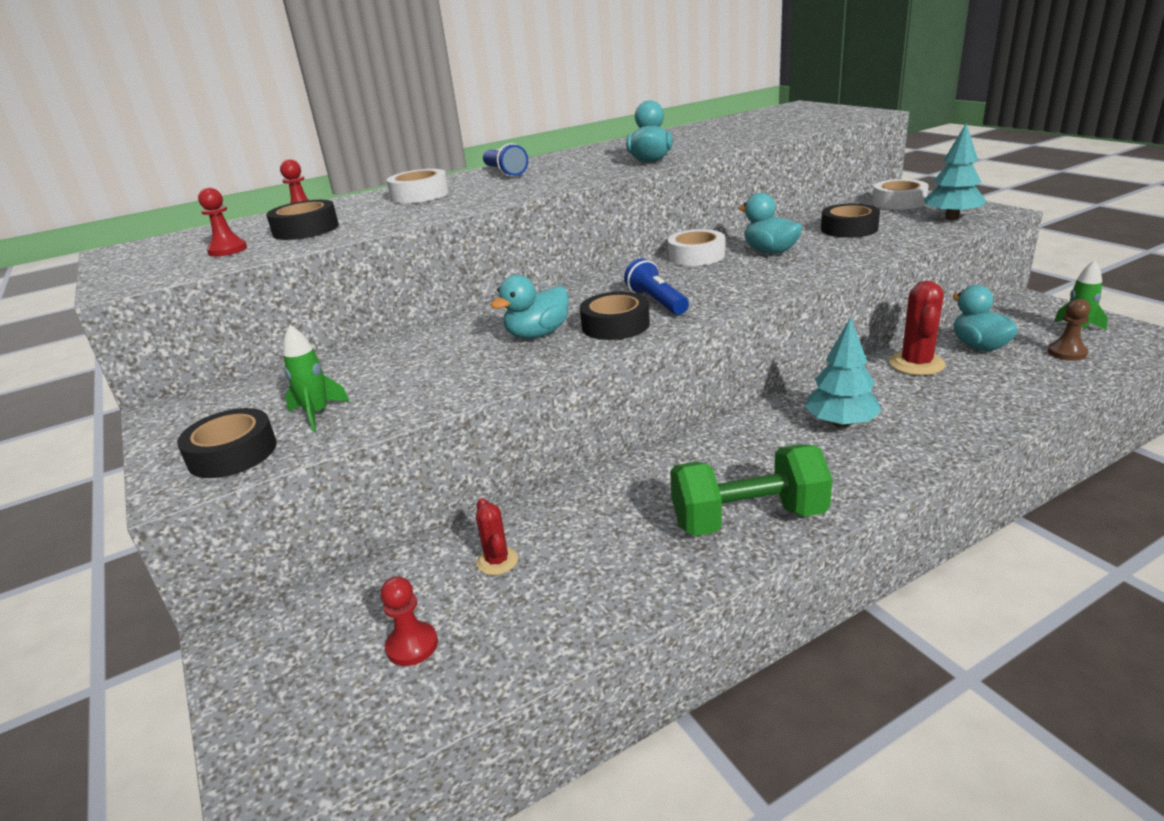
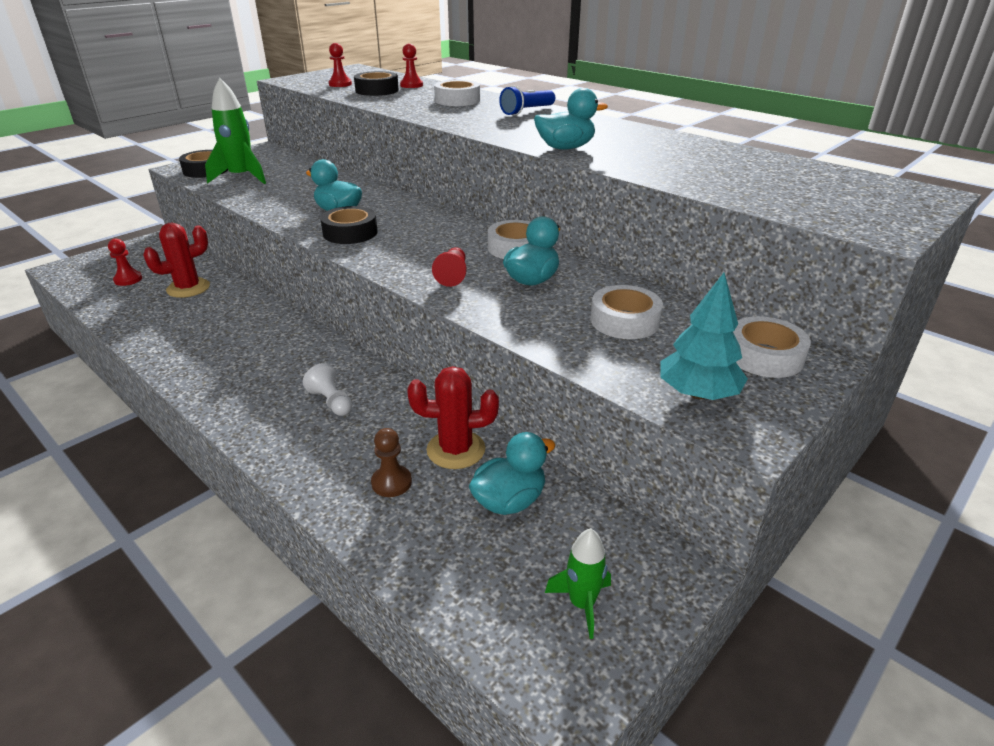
camera: 70 degrees right, 5 degrees up
green rocket [283,325,349,432] -> green rocket [205,78,266,184], size x1.70
red cactus [476,498,518,575] -> red cactus [143,223,210,298], size x1.69
blue flashlight [624,258,689,315] -> none
green dumbbell [670,444,833,536] -> none
turquoise tree [805,317,882,428] -> white pawn [303,363,352,416]
black tape [821,204,880,238] -> white tape [590,285,663,339]
brown pawn [1048,299,1090,361] -> brown pawn moved to [371,428,412,497]
none -> red pawn [432,247,467,287]

